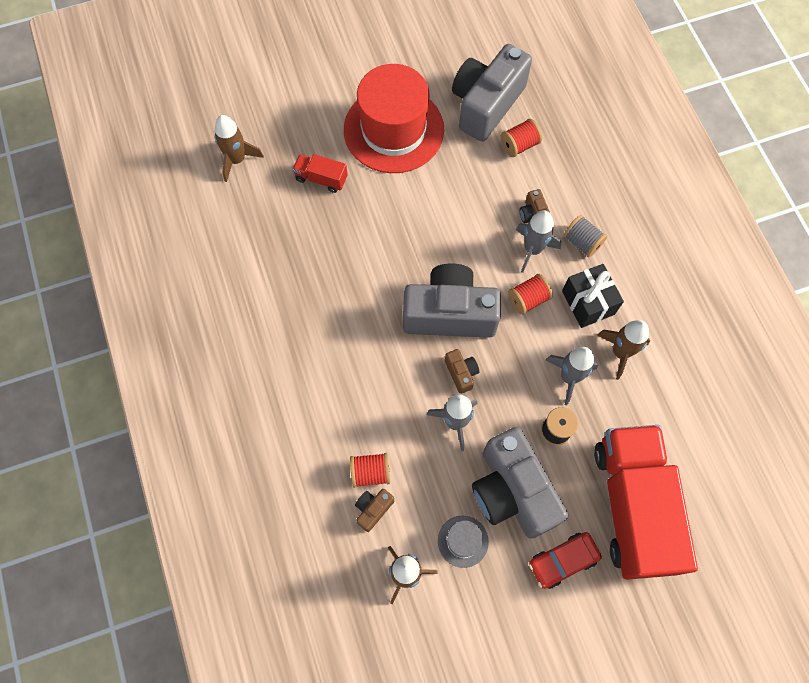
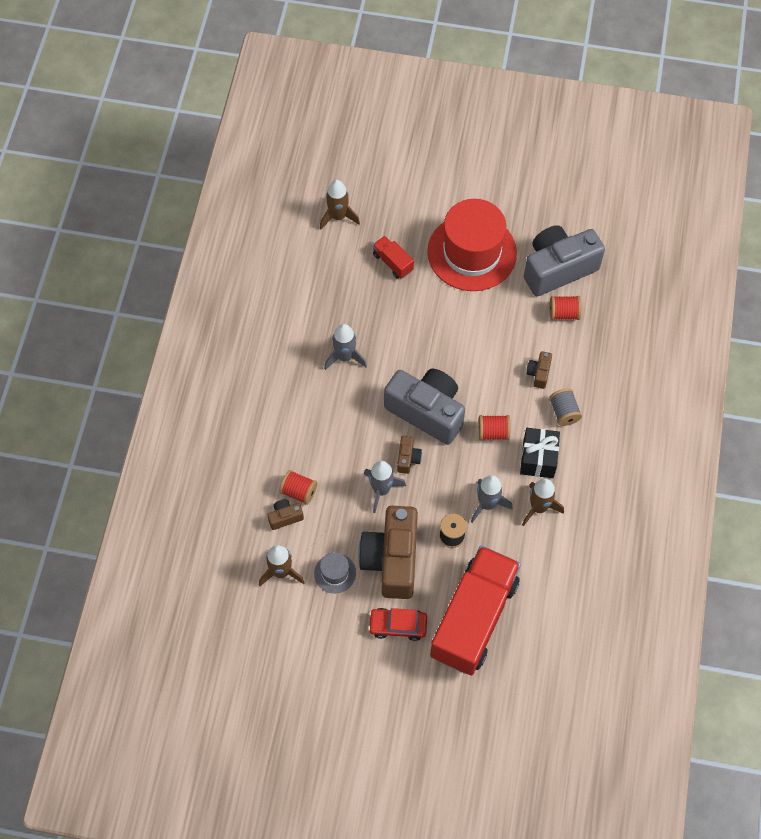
camera: 30 degrees right, 5 degrees down
grey camera [472,427,568,539] -> brown camera [358,506,418,599]
grey rocket [516,210,561,273] -> grey rocket moved to [324,324,367,370]

